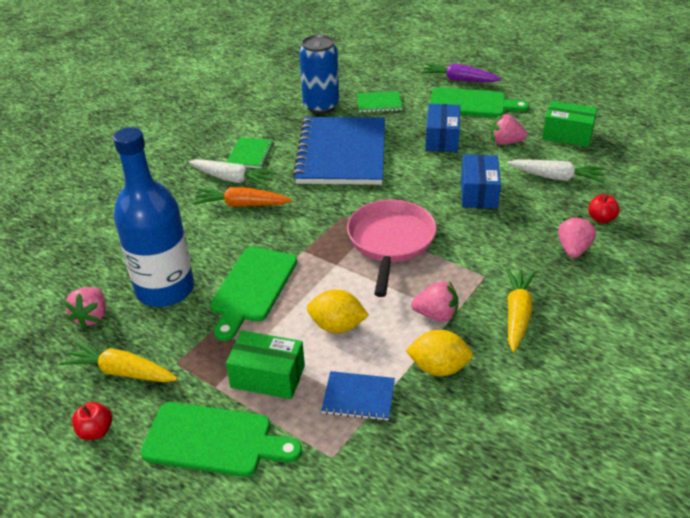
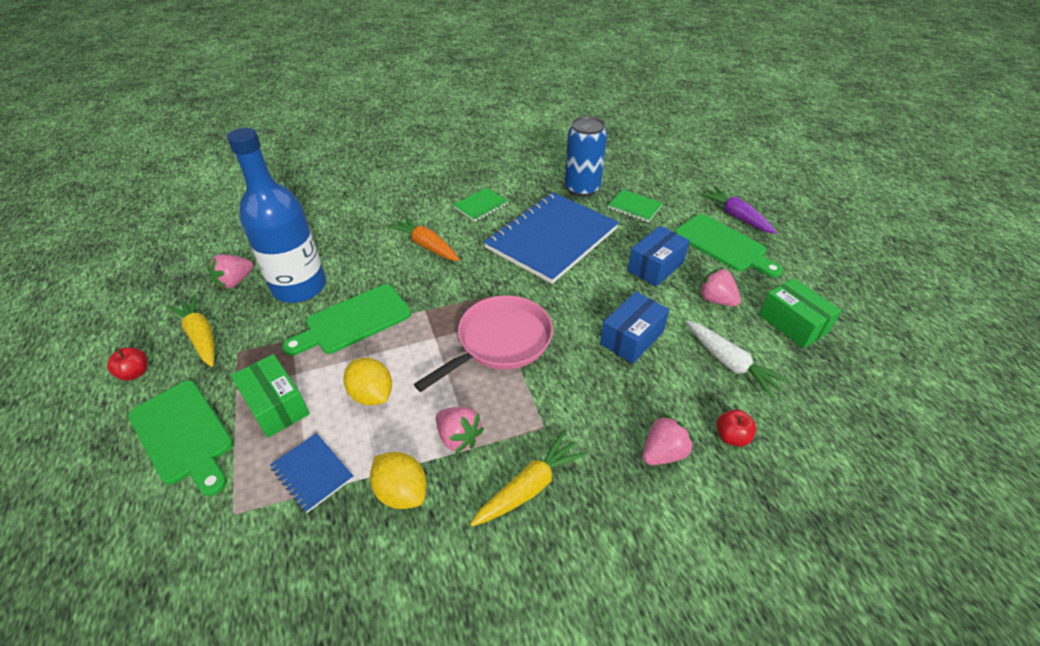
camera: 35 degrees right, 5 degrees up
white carrot [189,159,277,187] -> none

